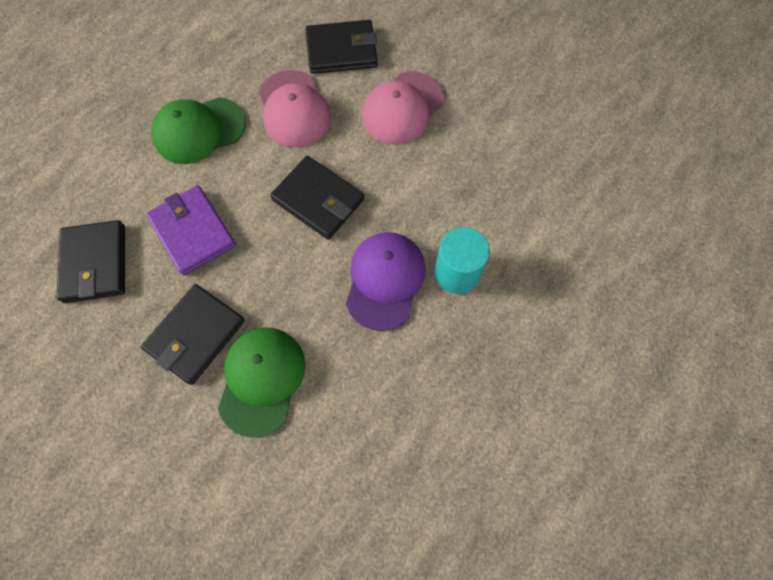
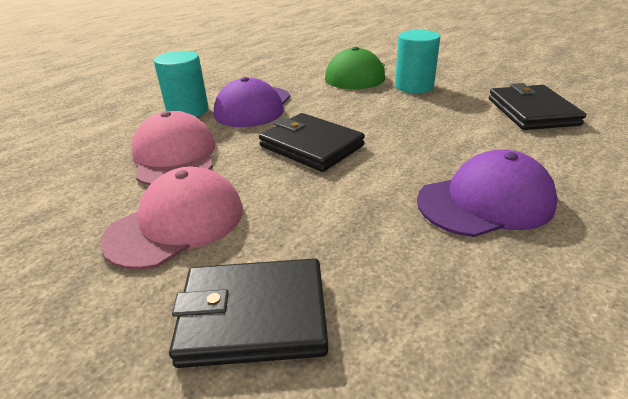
camera: 175 degrees left, 35 degrees down
black wallet [141,284,245,385] -> turquoise cylinder [395,30,440,93]
purple wallet [146,186,236,275] -> none
green cap [151,97,246,164] -> purple cap [417,150,558,237]
pink cap [258,70,331,147] -> pink cap moved to [131,111,215,185]

